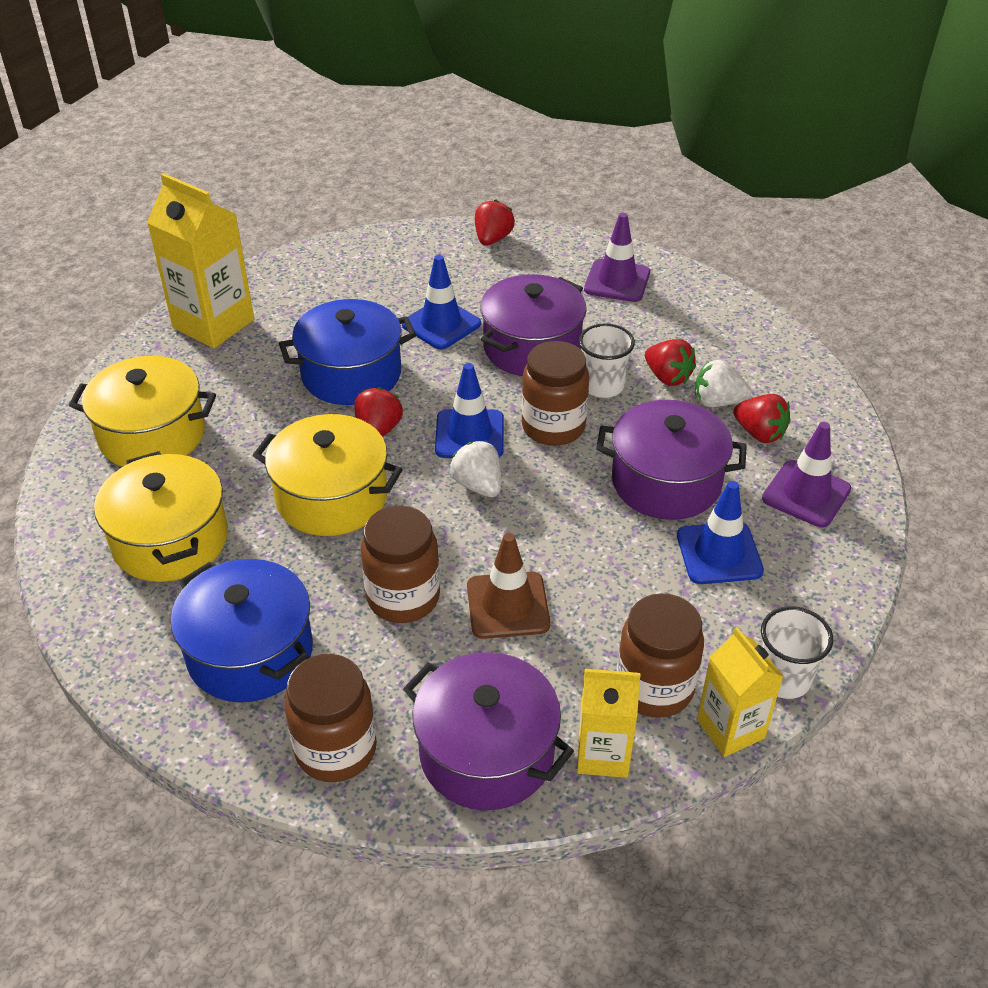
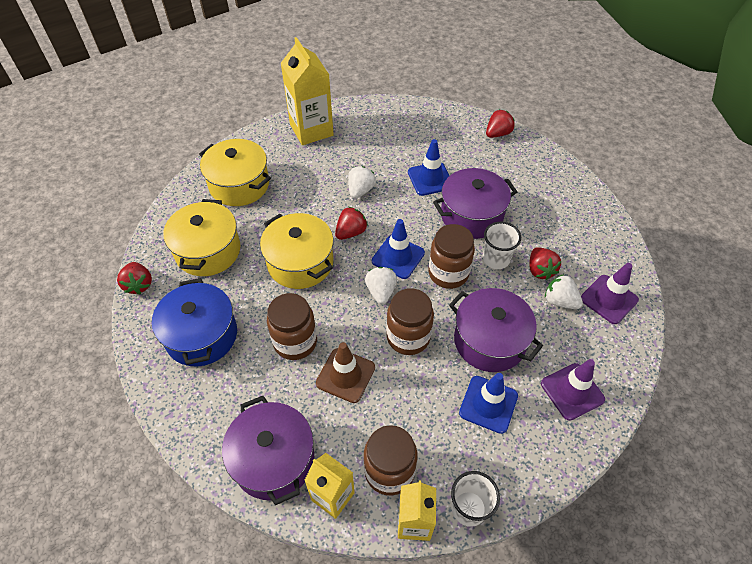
camera: 30 degrees right, 10 degrees up
blue pot [279,299,416,405] -> white strawberry [348,166,376,199]
brown jar [284,654,377,782] -> brown jar moved to [386,288,434,355]
purple traffic cone [584,213,650,302] -> purple traffic cone moved to [581,263,639,324]
red strawberry [733,394,790,443] -> red strawberry moved to [117,262,152,294]

